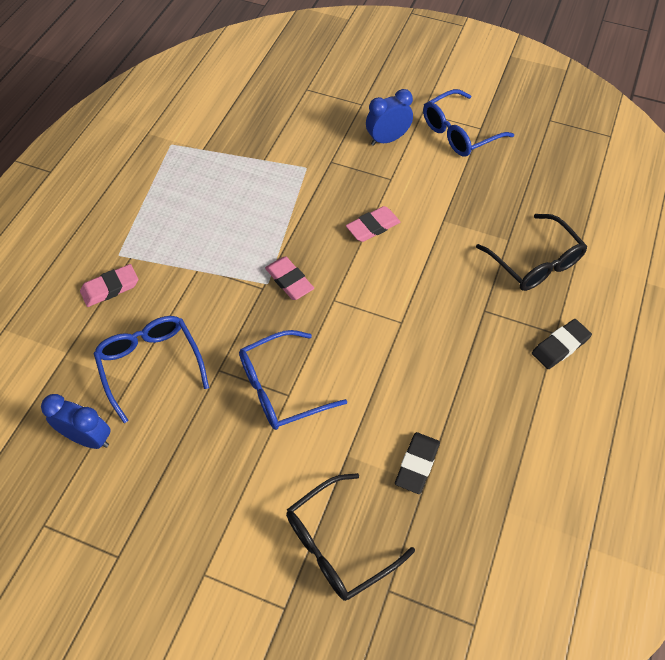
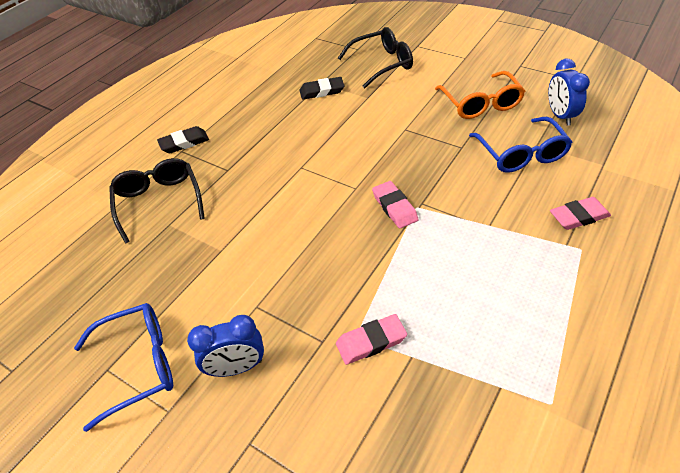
camera: 165 degrees left, 10 degrees down
blue clock [41,394,110,449] -> blue clock turned 45 degrees clockwise [548,59,590,126]
blue glasses [239,330,347,430] -> none
pink eraser [346,206,400,242] -> pink eraser moved to [336,314,407,365]
black eraser [395,432,440,494] -> black eraser turned 45 degrees clockwise [299,77,345,100]
none -> orange glasses [435,71,525,119]

